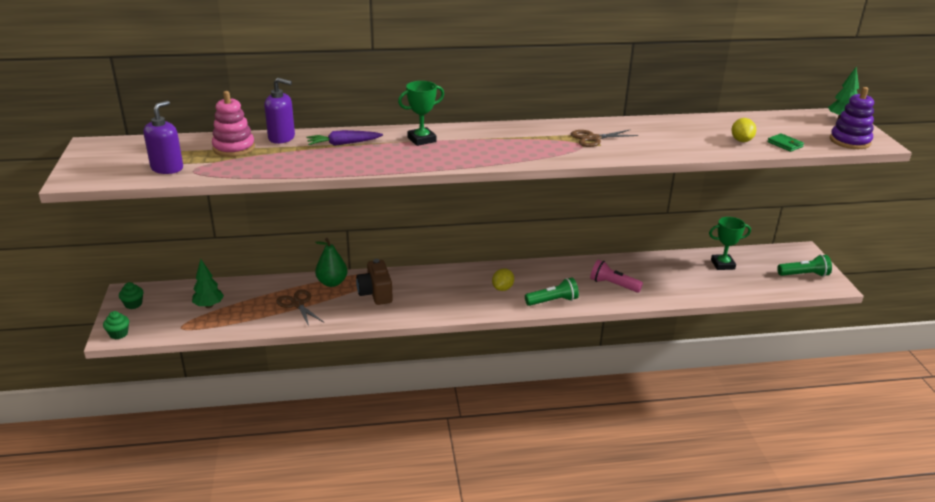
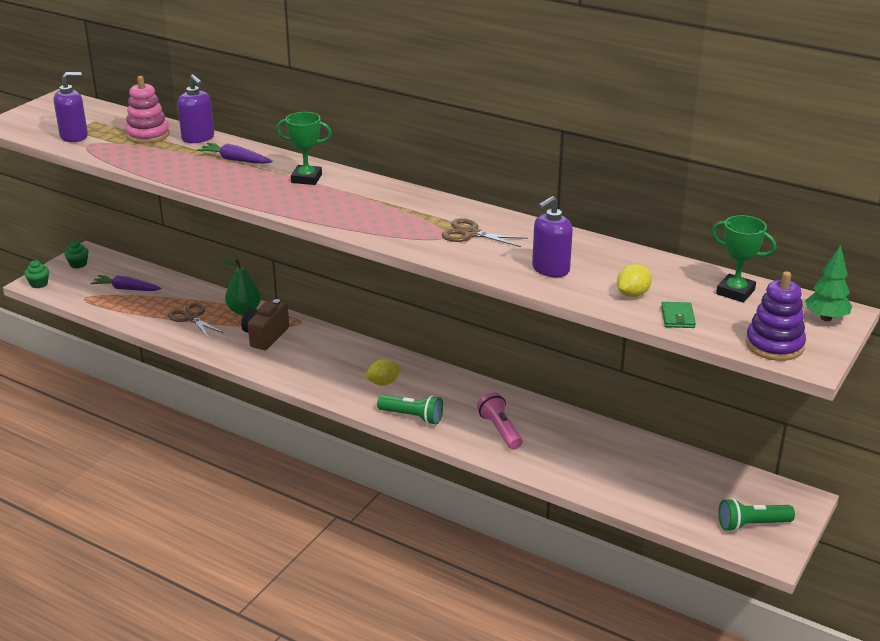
camera: 40 degrees right, 0 degrees up
green tree [192,259,224,308] -> purple carrot [91,275,162,291]
brown scissors [277,290,323,326] -> brown scissors turned 45 degrees counterclockwise [168,303,224,338]
green trophy [709,217,751,270] -> green trophy moved to [711,215,776,302]
green flashlight [777,255,832,277] -> green flashlight turned 135 degrees clockwise [718,498,795,532]
none -> purple soap dispenser [532,196,573,277]

